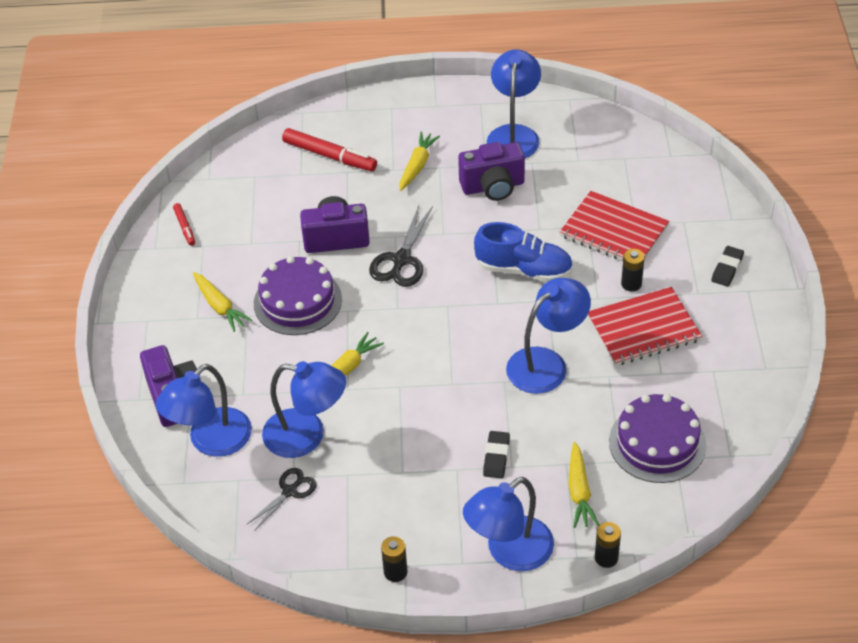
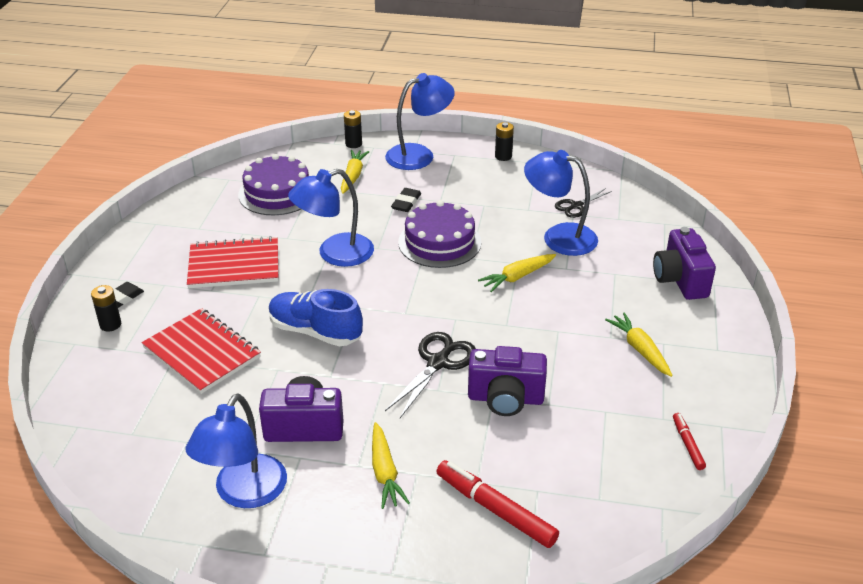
camera: 170 degrees left, 10 degrees down
blue lamp [156,364,252,457] -> none
purple cake [254,256,342,335] -> purple cake moved to [398,200,481,268]
yellow carrot [400,132,440,191] -> yellow carrot turned 45 degrees counterclockwise [372,422,410,509]
black battery [621,249,645,292] -> black battery moved to [91,285,121,332]

